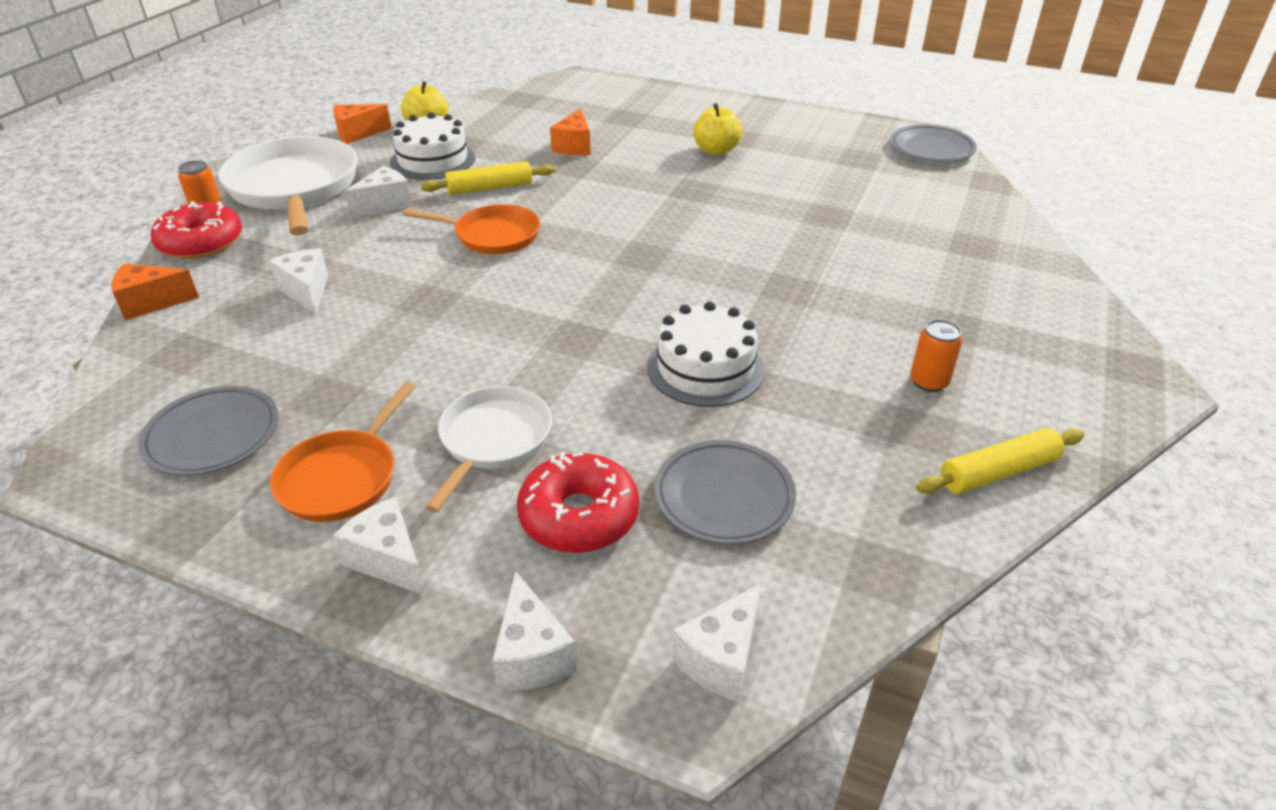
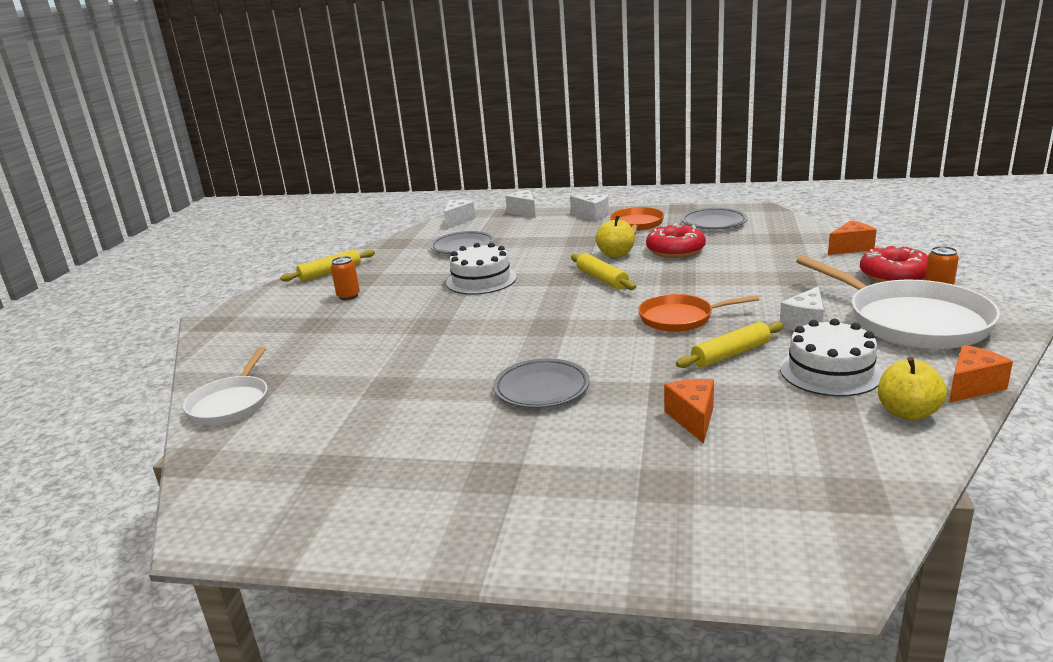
camera: 170 degrees right, 15 degrees down
white cheese [269,248,328,314] -> none
white pan [425,386,552,513] -> white pan moved to [183,347,268,425]
red donut [517,452,639,553] -> red donut moved to [646,223,706,258]
yellow apple [693,103,742,156] -> yellow apple moved to [595,216,635,258]
grey plate [890,124,977,162] -> grey plate moved to [493,358,590,408]
none -> yellow rolling pin [571,253,636,290]

